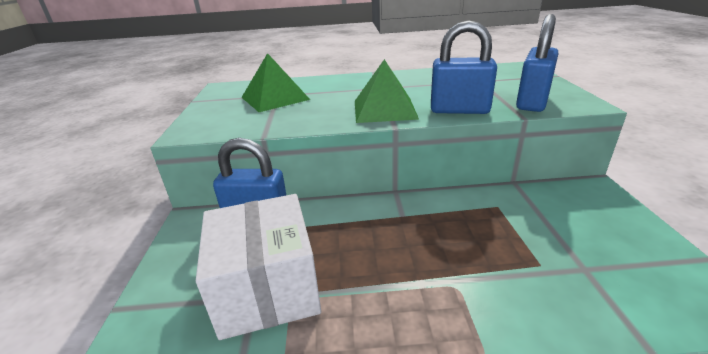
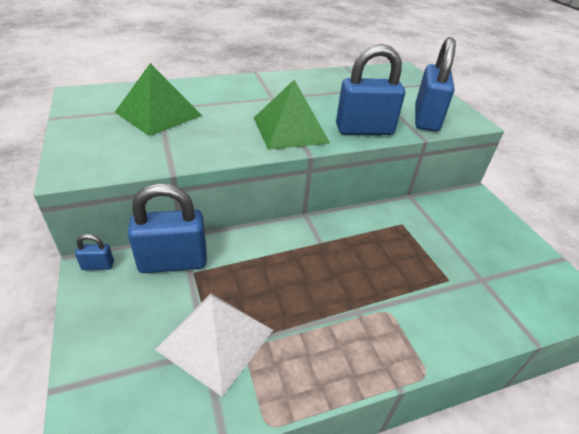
camera: 20 degrees left, 10 degrees up
white box [196,194,321,340] -> white pyramid [155,294,273,397]
none -> blue padlock [75,234,114,270]

